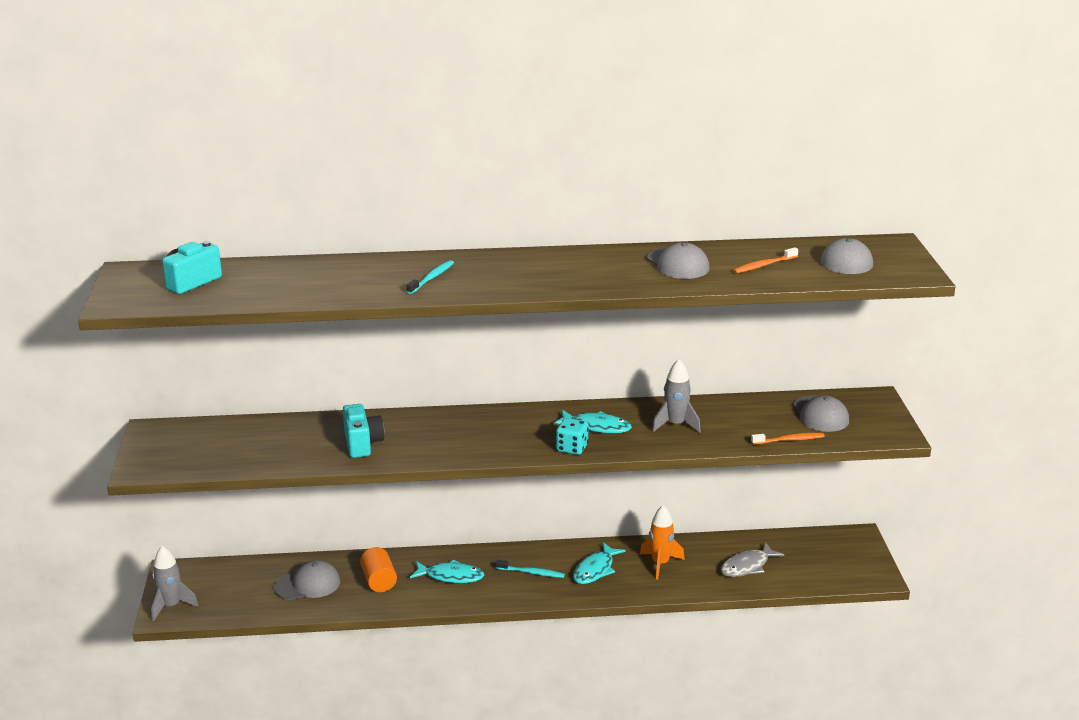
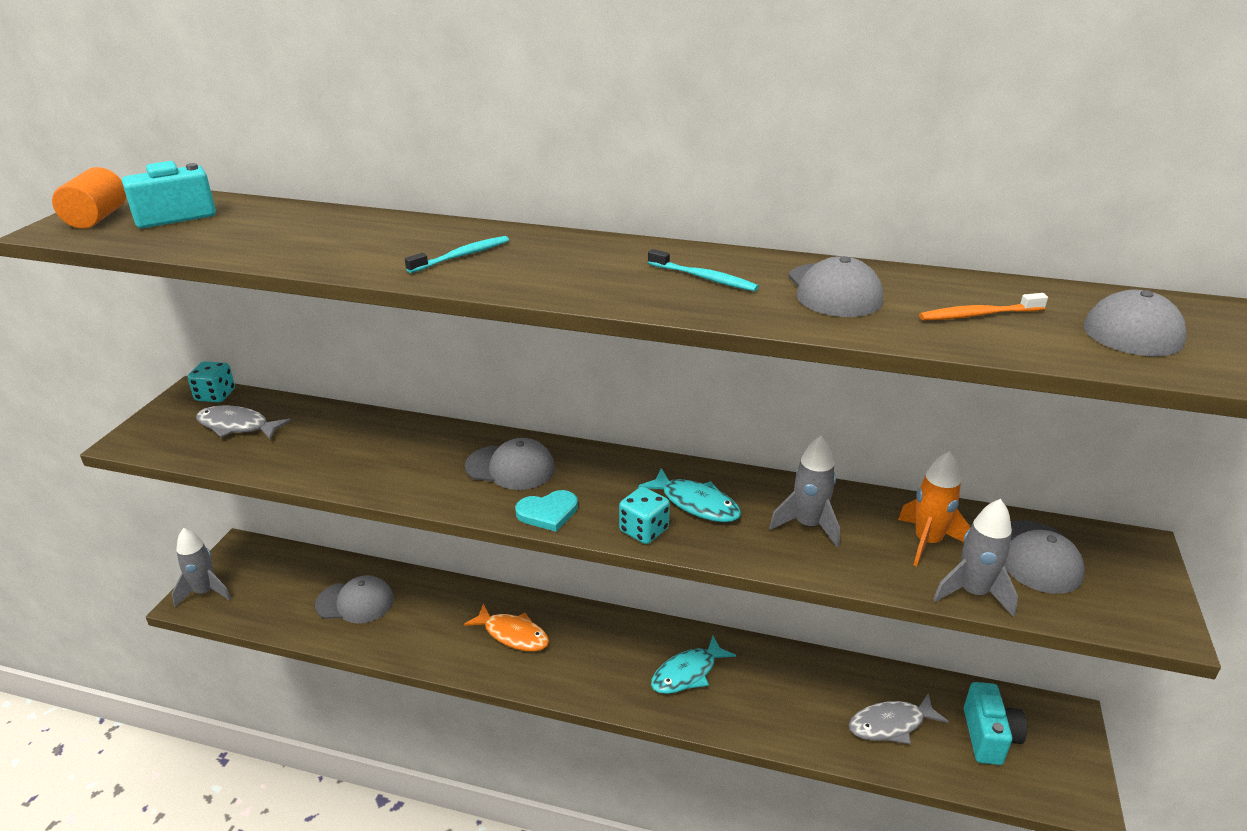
camera: 20 degrees right, 5 degrees up
turquoise camera [343,404,385,458] -> turquoise camera moved to [964,682,1027,765]
orange cylinder [360,547,397,592] -> orange cylinder moved to [52,167,126,229]
turquoise fish [410,560,484,583] -> orange fish [464,604,549,652]
turquoise toothbrush [496,560,565,578] -> turquoise toothbrush moved to [648,249,759,292]
orange rocket [640,505,685,579] -> orange rocket moved to [898,451,970,566]
orange toothbrush [751,433,825,445] -> grey rocket [933,499,1018,617]
none -> turquoise dice [187,361,235,402]
none -> grey fish [196,405,291,440]
none -> grey cap [465,438,555,490]
none -> turquoise heart [515,490,578,532]

